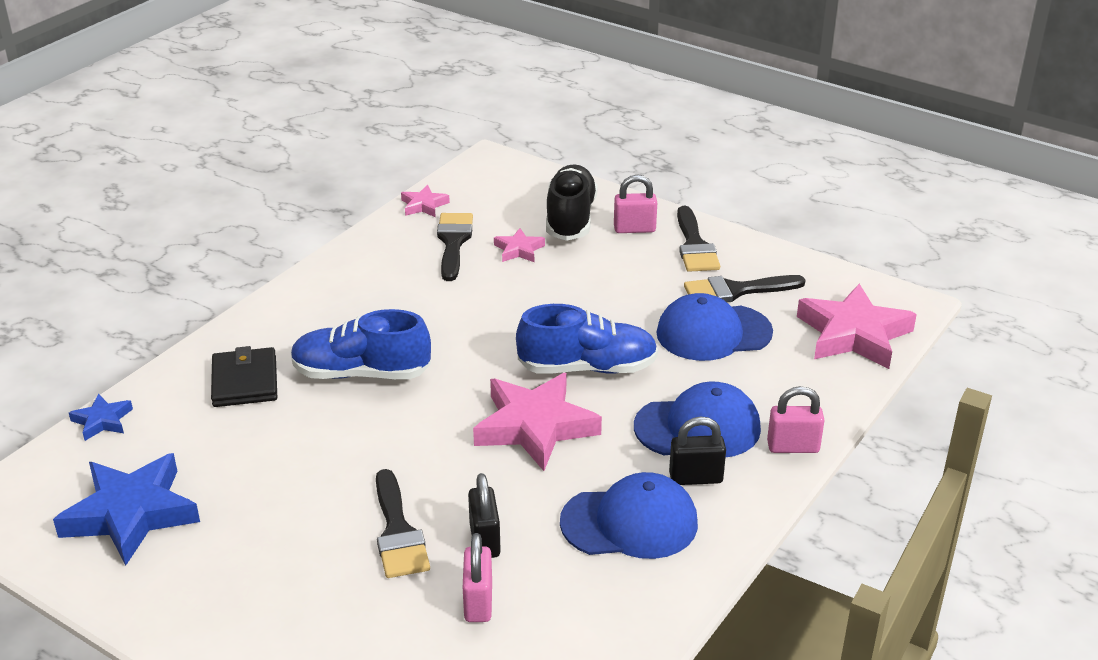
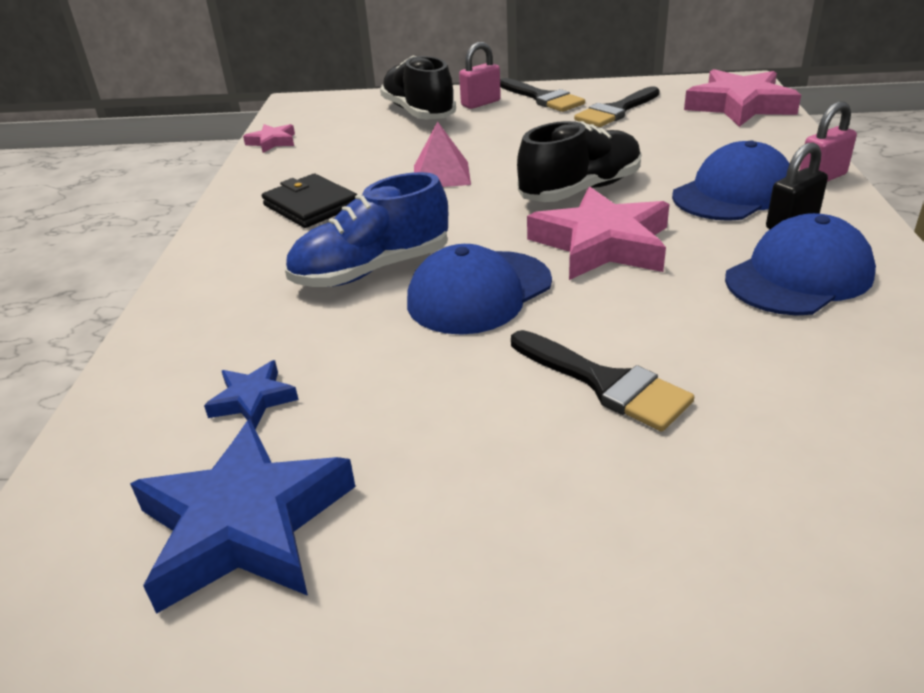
camera: 30 degrees left, 0 degrees up
blue star [69,394,133,441] -> blue star moved to [204,360,298,429]
black wallet [211,346,277,407] -> black wallet moved to [262,174,357,228]
black brush [437,213,473,281] -> none
pink padlock [463,533,492,622] -> none
black padlock [468,473,501,558] -> none
pink star [494,228,545,262] -> none
blue shoe [516,304,658,374] -> black shoe [517,121,641,202]
blue cap [657,293,773,361] -> blue cap moved to [407,244,552,335]
none -> pink pyramid [414,121,471,187]

